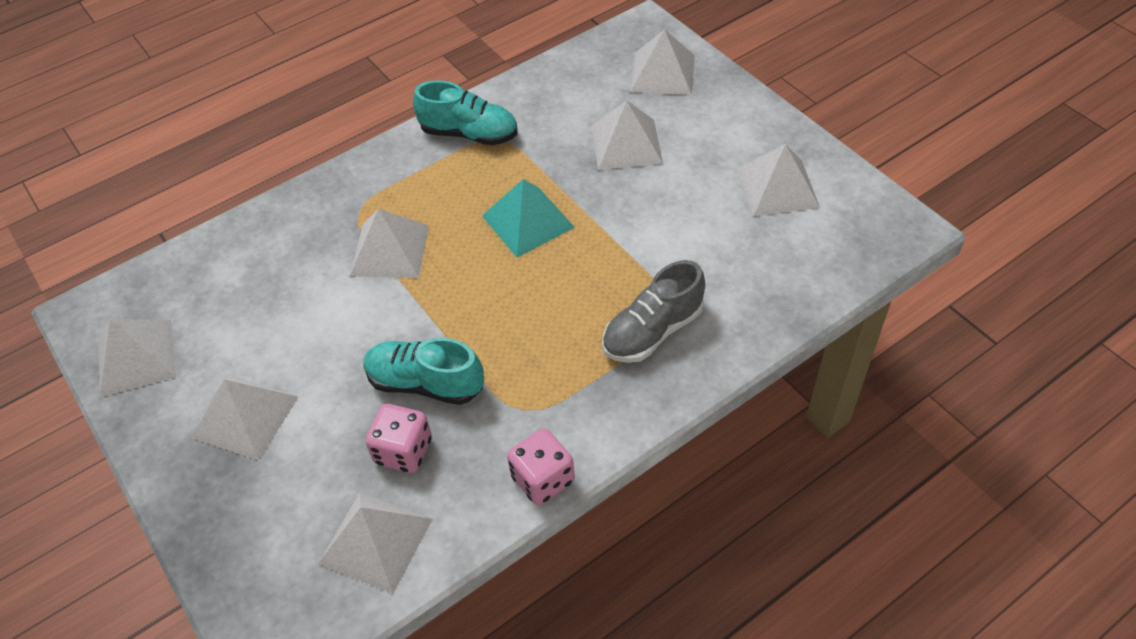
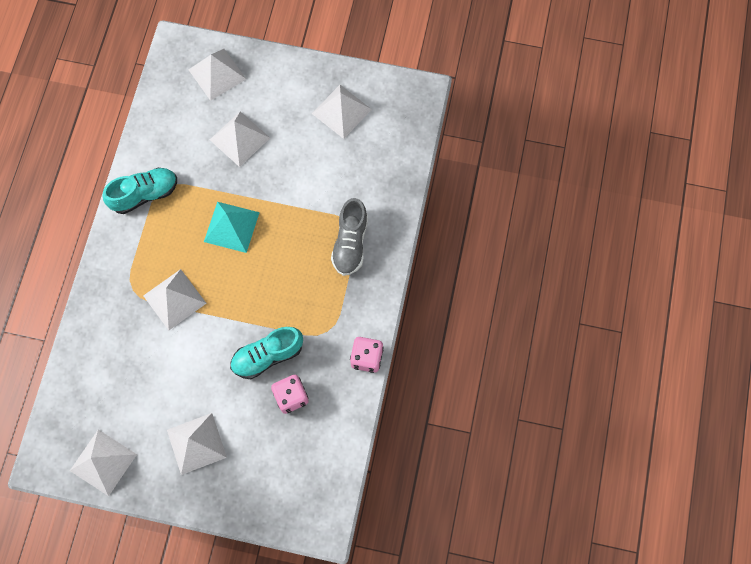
camera: 45 degrees left, 20 degrees up
white pyramid [318,492,432,593] -> none

